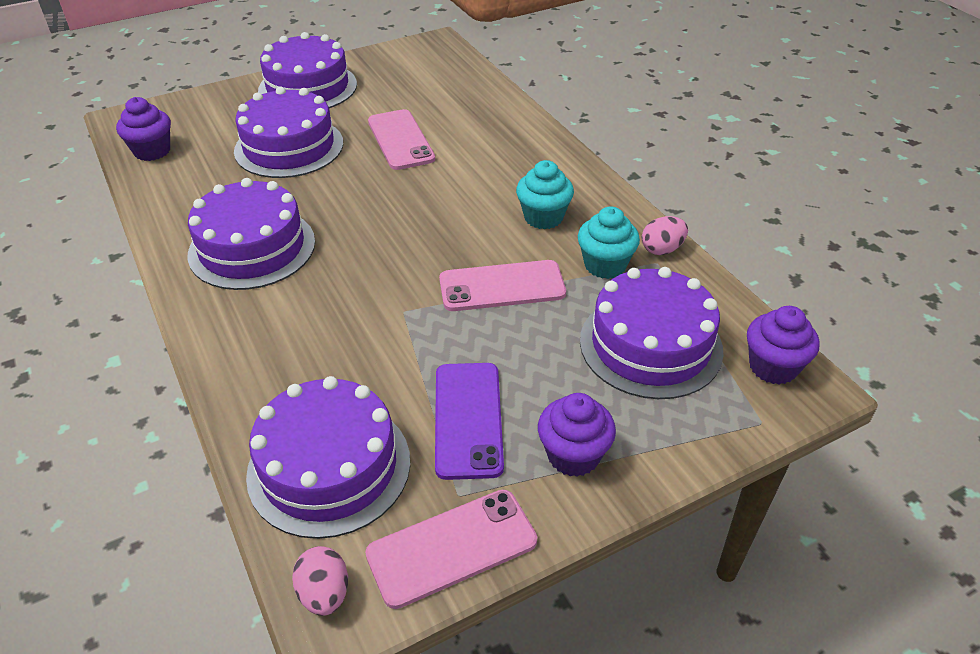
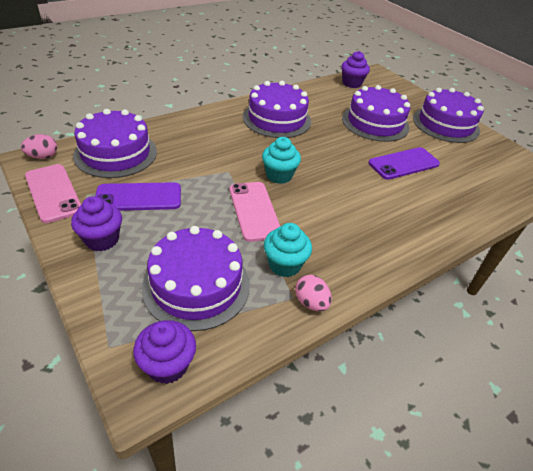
camera: 80 degrees right, 0 degrees up
pink phone [368,109,435,170] -> purple phone [368,147,440,180]
turquoise cupcake [516,160,574,229] -> turquoise cupcake moved to [262,137,301,184]

